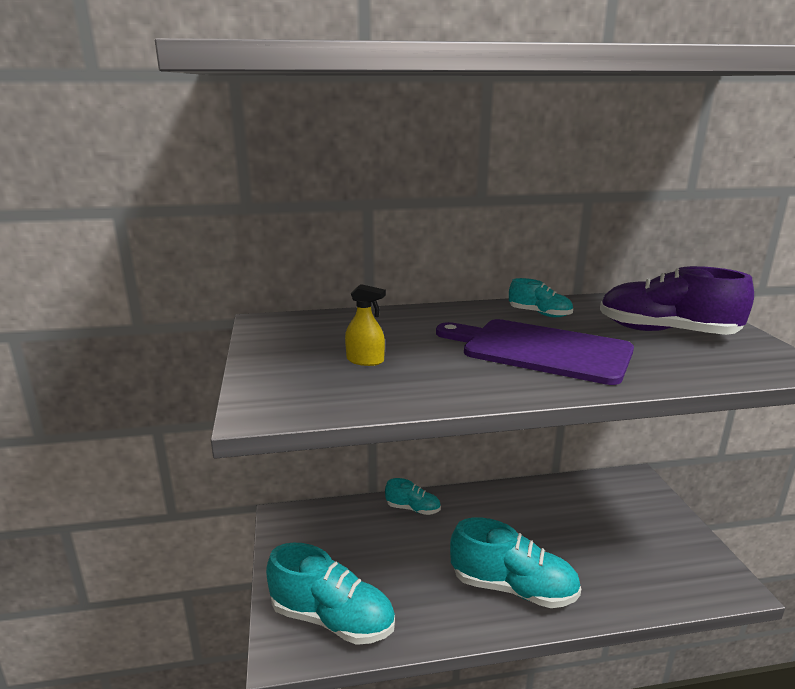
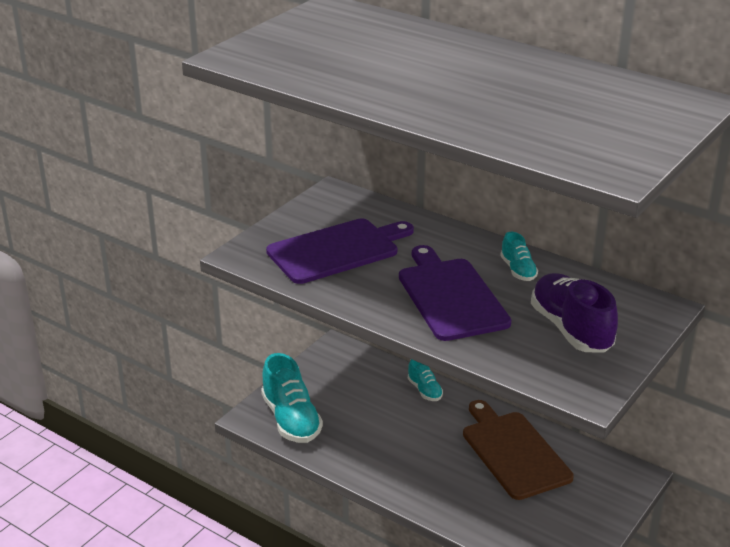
camera: 45 degrees right, 10 degrees up
yellow spray bottle [345,284,386,366] -> purple cutting board [266,218,414,284]
turquoise shoe [450,517,581,608] -> none
none -> brown cutting board [463,400,574,500]

